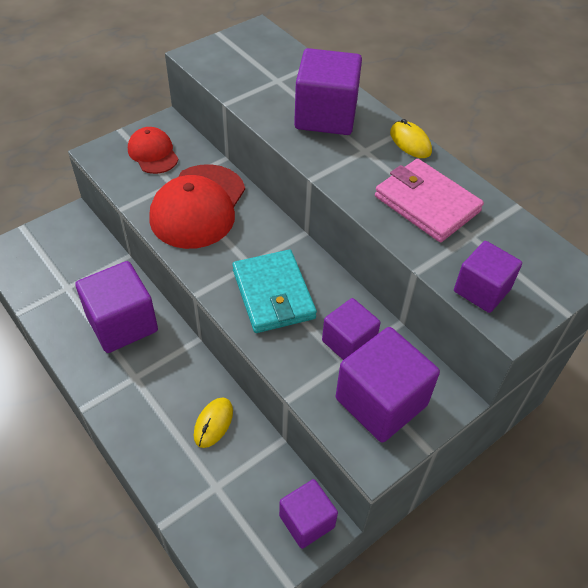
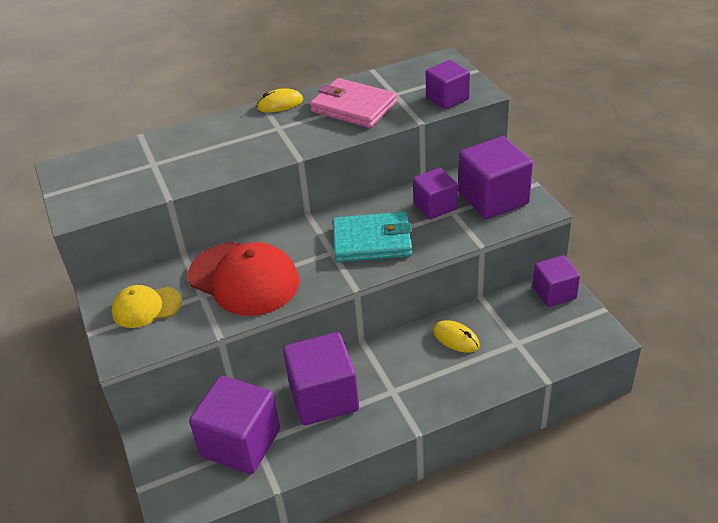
camera: 70 degrees left, 10 degrees down
red cap [128,127,179,174] -> yellow cap [112,285,182,328]
purple cube [294,48,362,135] -> purple cube moved to [189,376,280,474]
pink wallet [375,159,484,242] -> pink wallet turned 60 degrees clockwise [310,78,397,128]

